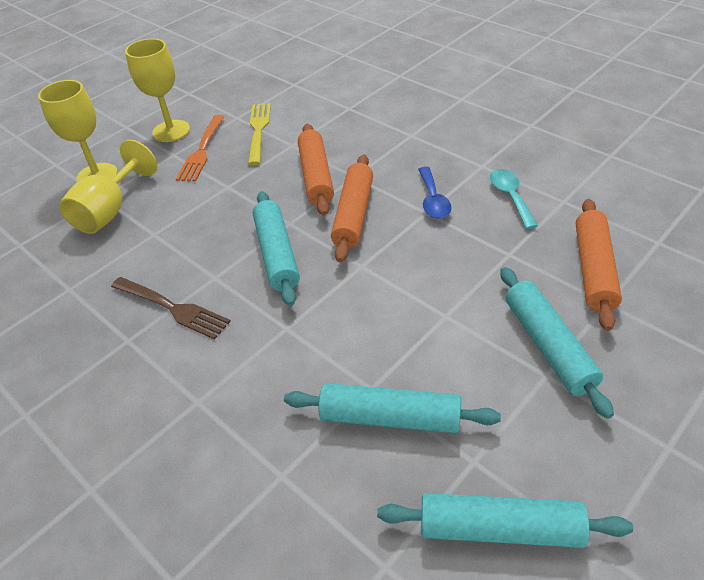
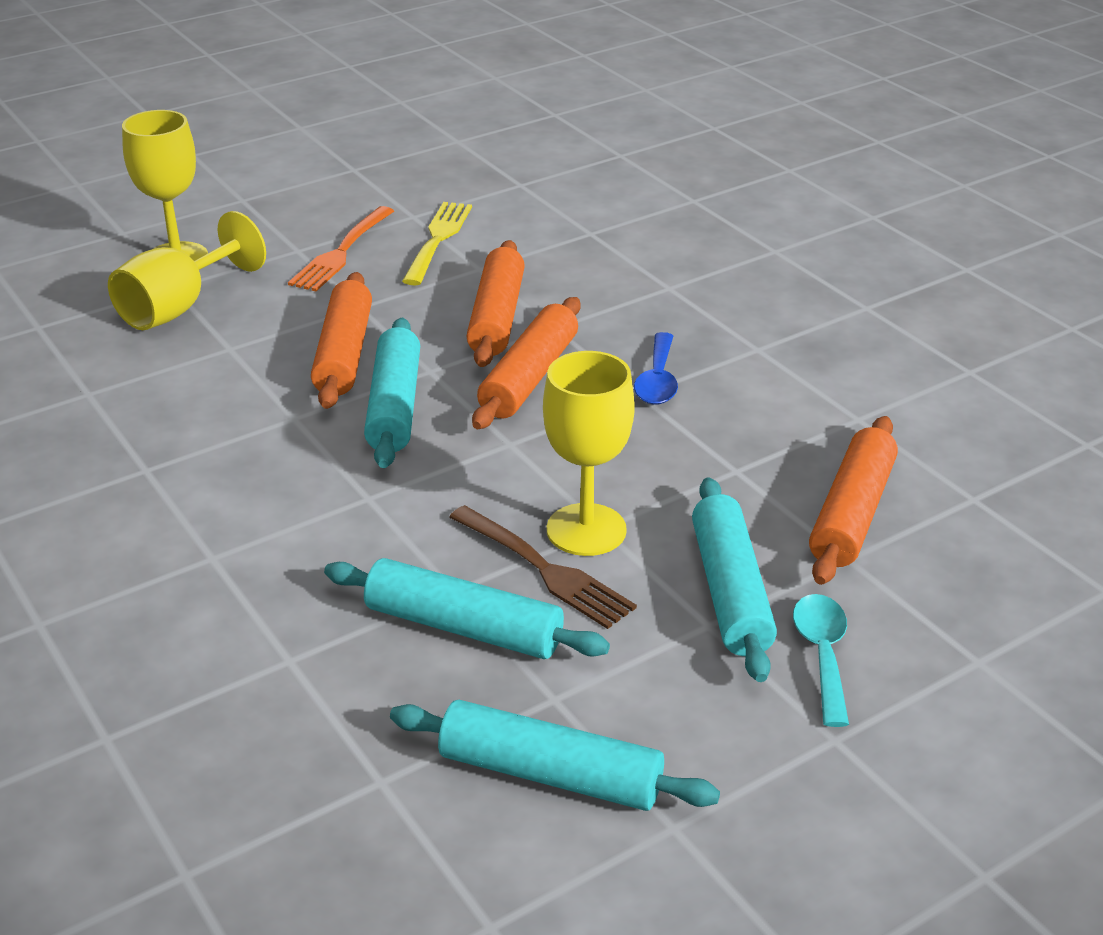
camera: 10 degrees right, 10 degrees down
brown fork [111,277,231,340] -> brown fork moved to [449,505,637,629]
yellow goblet [125,39,190,142] -> yellow goblet moved to [543,351,635,556]
turquoise spoon [490,169,538,229] -> turquoise spoon moved to [793,594,849,727]
none -> orange rolling pin [311,272,372,409]

